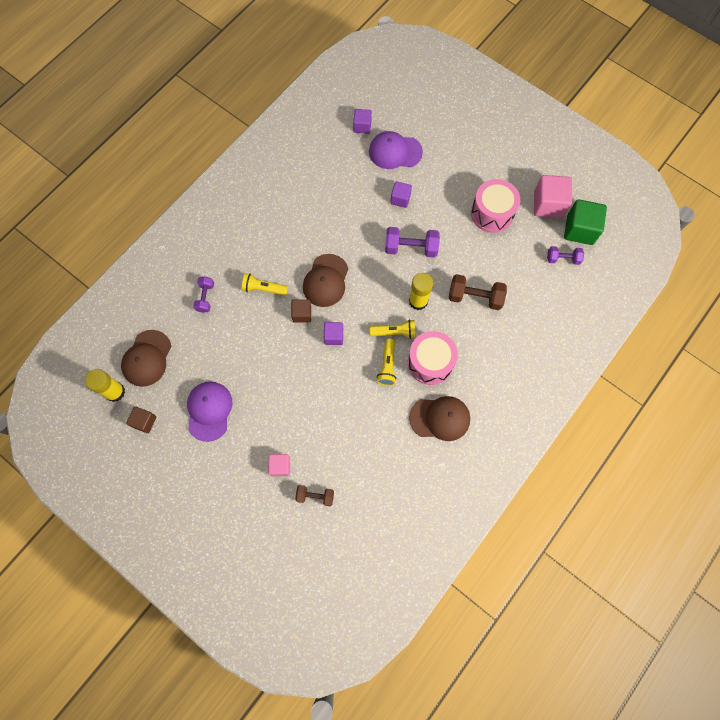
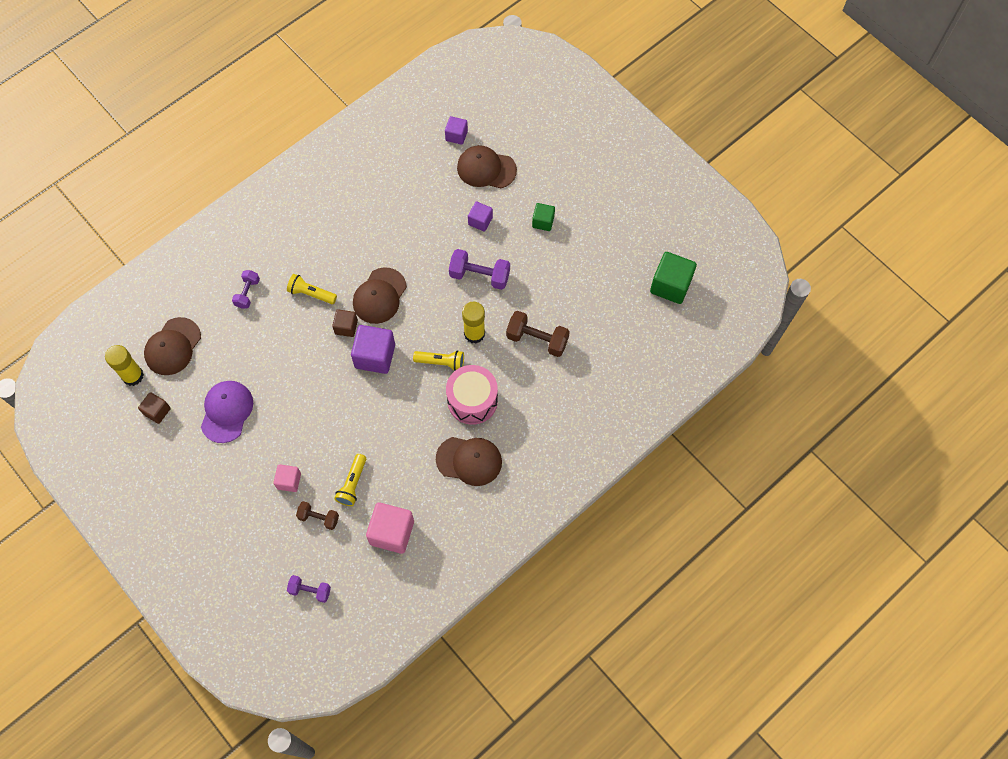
camera: 10 degrees right, 5 degrees down
purple cube [324,322,343,345] -> purple cube [351,325,395,374], size x1.73
purple cap [369,131,423,169] -> brown cap [457,145,517,188]
yellow flashlight [377,338,396,386] -> yellow flashlight moved to [334,454,366,506]
pink drum [471,179,520,233] -> none
pink cube [534,175,572,218] -> pink cube moved to [366,502,414,554]
purple dumbbell [547,246,584,265] -> purple dumbbell moved to [287,575,331,603]
none -> green cube [532,203,555,231]

